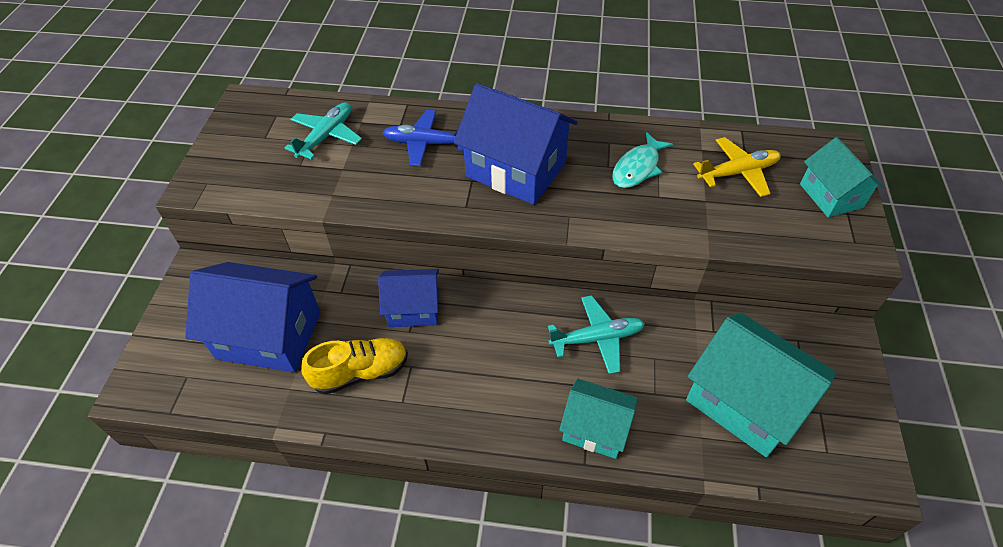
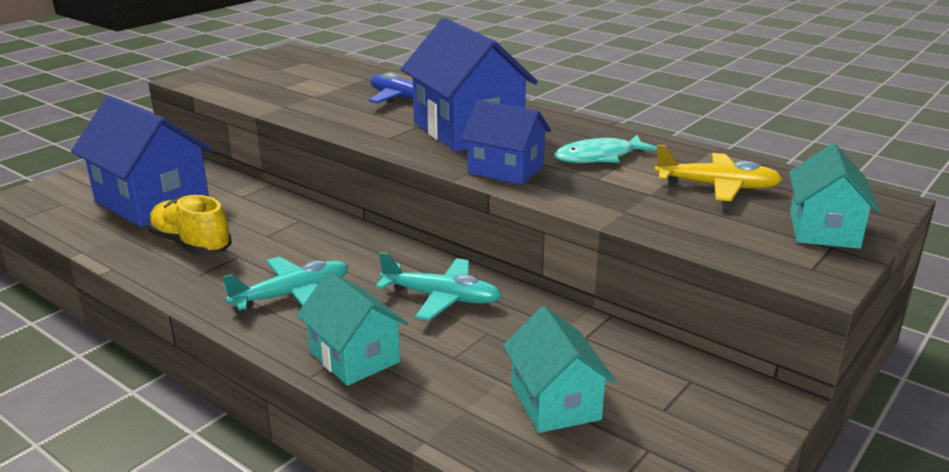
camera: 30 degrees right, 25 degrees down
turquoise plane [285,102,362,159] -> turquoise plane moved to [223,257,349,310]
yellow shoe [301,338,408,395] -> yellow shoe turned 150 degrees counterclockwise [148,195,231,256]
blue house [378,269,439,327] -> blue house moved to [461,100,551,185]
turquoise house [686,313,836,457] -> turquoise house [503,306,616,433], size x0.60

